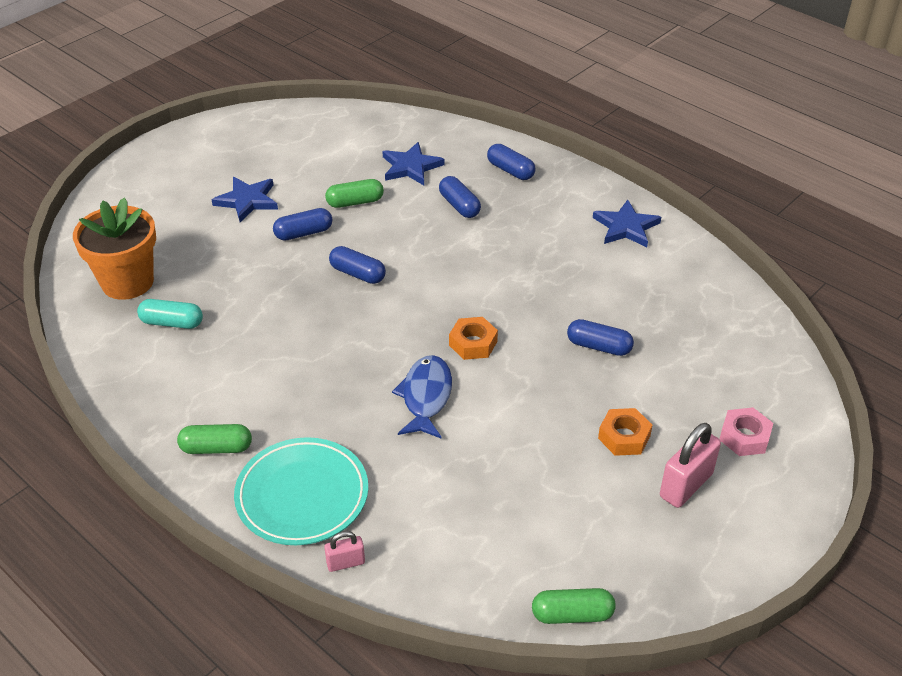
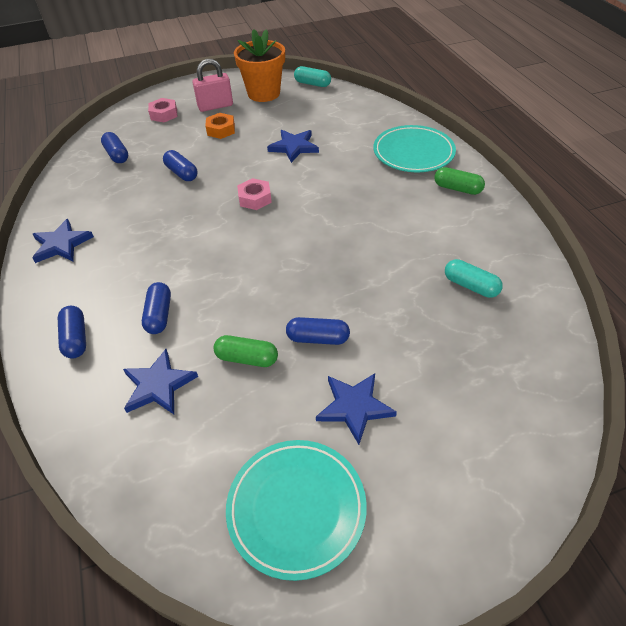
camera: 150 degrees left, 5 degrees up
orange flower pot [73,198,156,300] -> orange flower pot moved to [234,29,285,102]
pink padlock [324,531,365,572] -> none
blue capsule [329,246,386,284] -> blue capsule moved to [101,132,128,163]
blue fish [392,355,452,439] -> none
orange nut [449,317,498,360] -> pink nut [237,178,272,210]
green capsule [532,588,616,624] -> turquoise capsule [294,66,331,87]
none -> turquoise plate [226,440,367,581]
none -> blue star [267,130,319,163]

